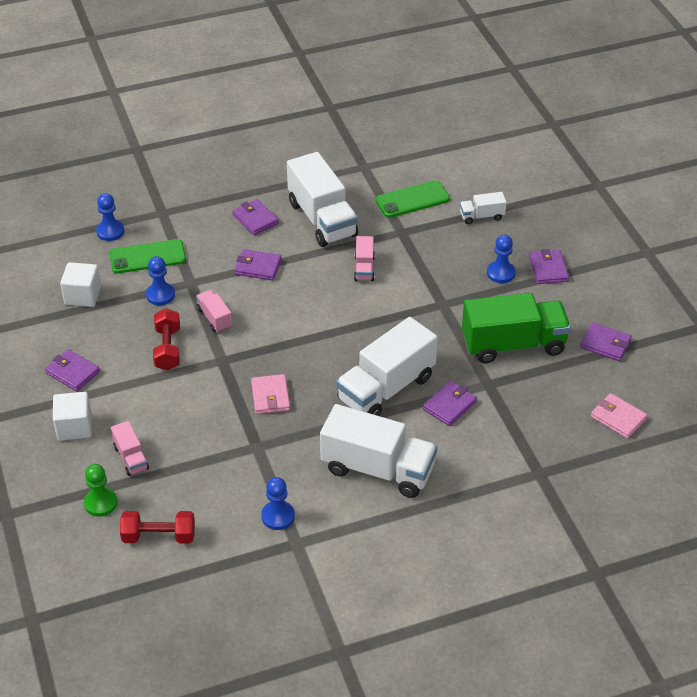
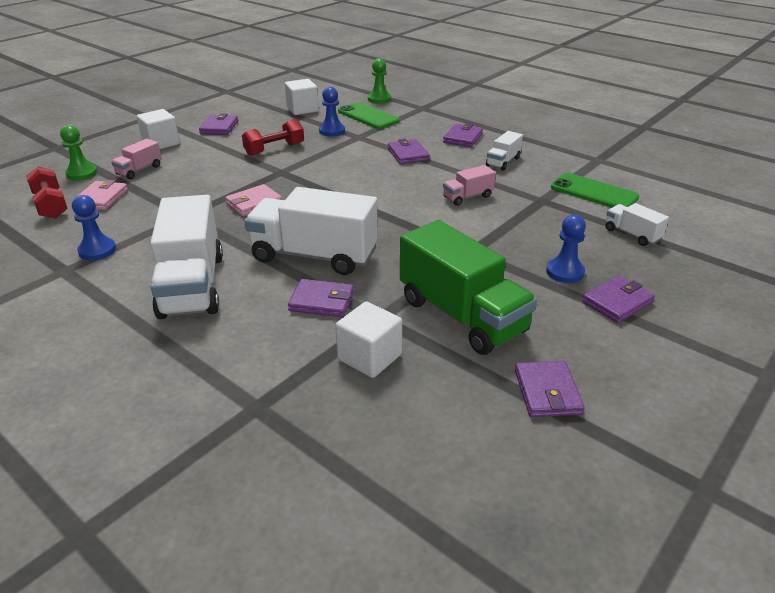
camera: 60 degrees right, 10 degrees down
blue pawn [96,193,124,241] -> green pawn [368,58,391,104]
pink truck [196,290,232,333] -> none
white truck [287,152,358,247] -> white truck [486,131,523,171], size x0.47
pink wallet [591,393,647,439] -> pink wallet moved to [72,180,128,210]
none -> white cube [335,301,402,378]

